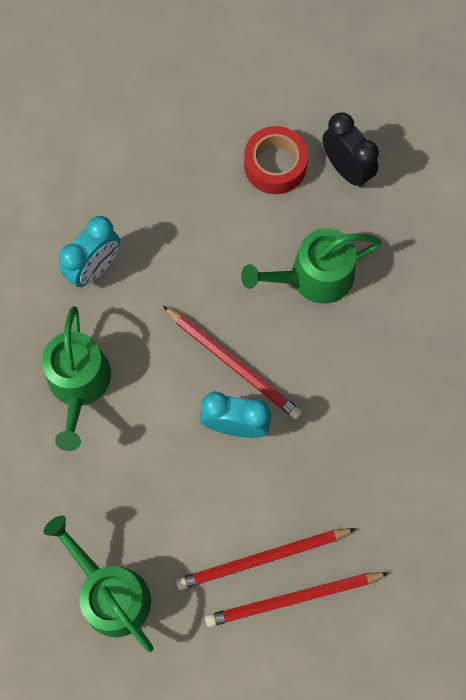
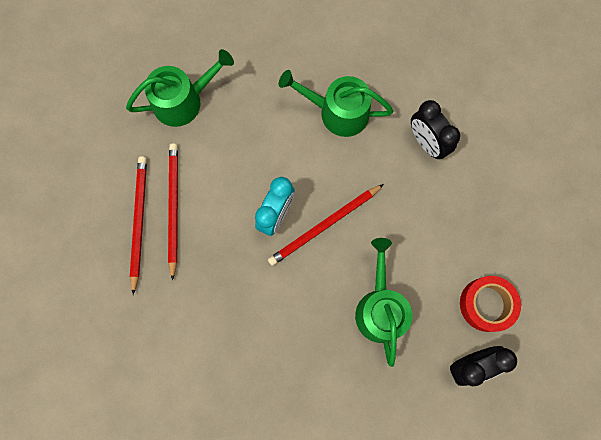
camera: 105 degrees right, 5 degrees up
turquoise clock [59,216,120,287] -> black clock [411,100,460,159]

